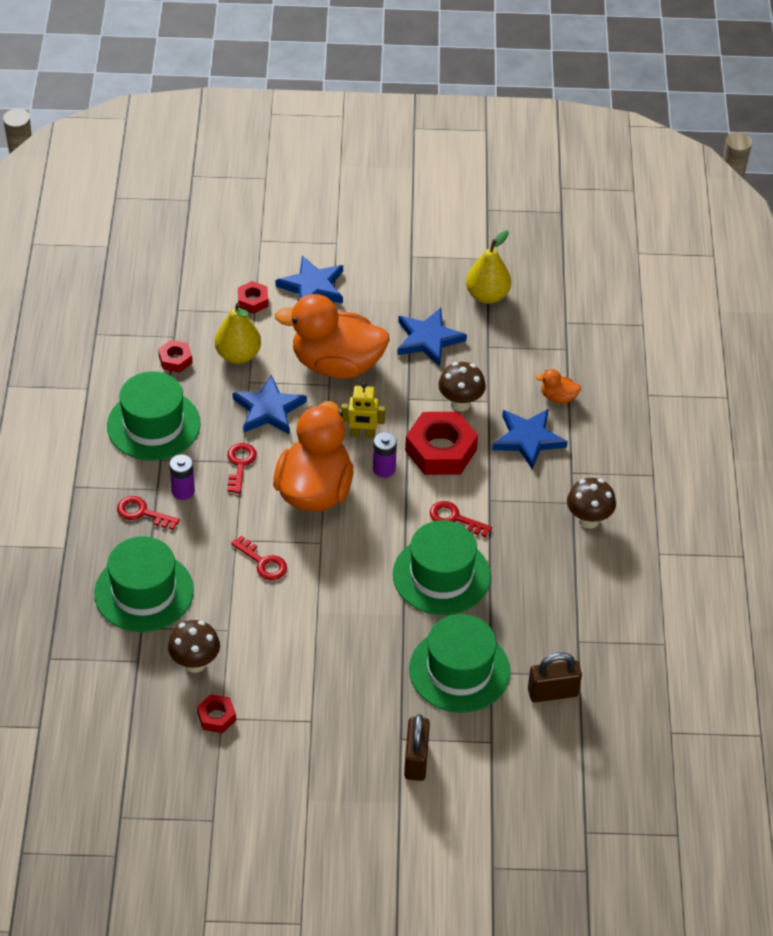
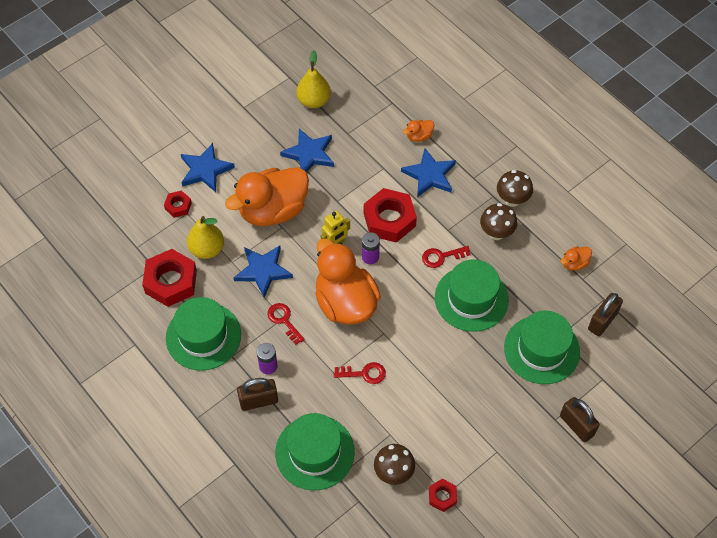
camera: 40 degrees left, 10 degrees up
red key [117,496,180,530] -> brown padlock [237,378,278,411]
red nut [158,340,192,372] -> red nut [142,249,197,307], size x1.99
brown mushroom [438,362,486,411] -> brown mushroom moved to [480,203,517,240]
none -> orange duck [560,246,592,271]

